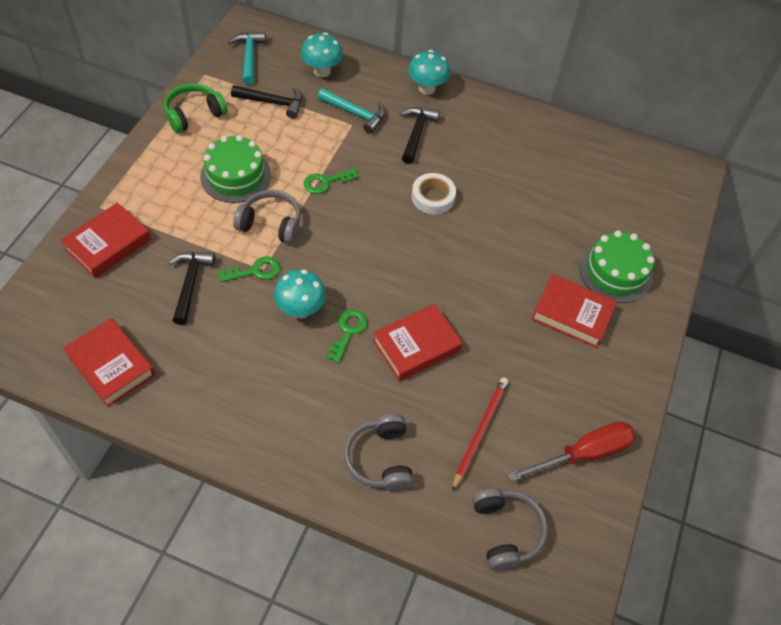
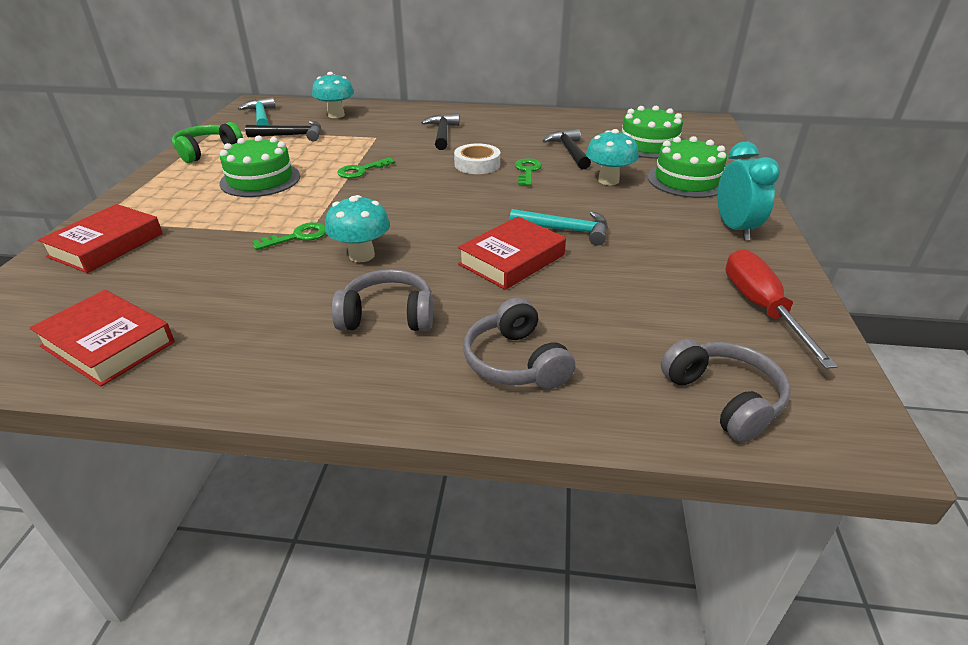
camera: 10 degrees left, 20 degrees down
black hammer [168,252,215,325] -> black hammer moved to [542,129,591,169]
grey headphones [233,190,301,244] -> grey headphones moved to [332,269,433,331]
turquoise hammer [318,88,386,134] -> turquoise hammer moved to [509,209,608,246]
green key [327,309,367,363] -> green key moved to [515,158,542,186]
turquoise mushroom [408,50,450,95] -> turquoise mushroom moved to [586,129,639,185]
red pencil [452,377,508,491] -> none
red screwdriver [508,422,636,482] -> red screwdriver turned 60 degrees counterclockwise [725,249,838,369]
red book [532,274,617,348] -> none
none -> green cake [622,106,683,159]
none -> turquoise clock [718,142,780,241]

